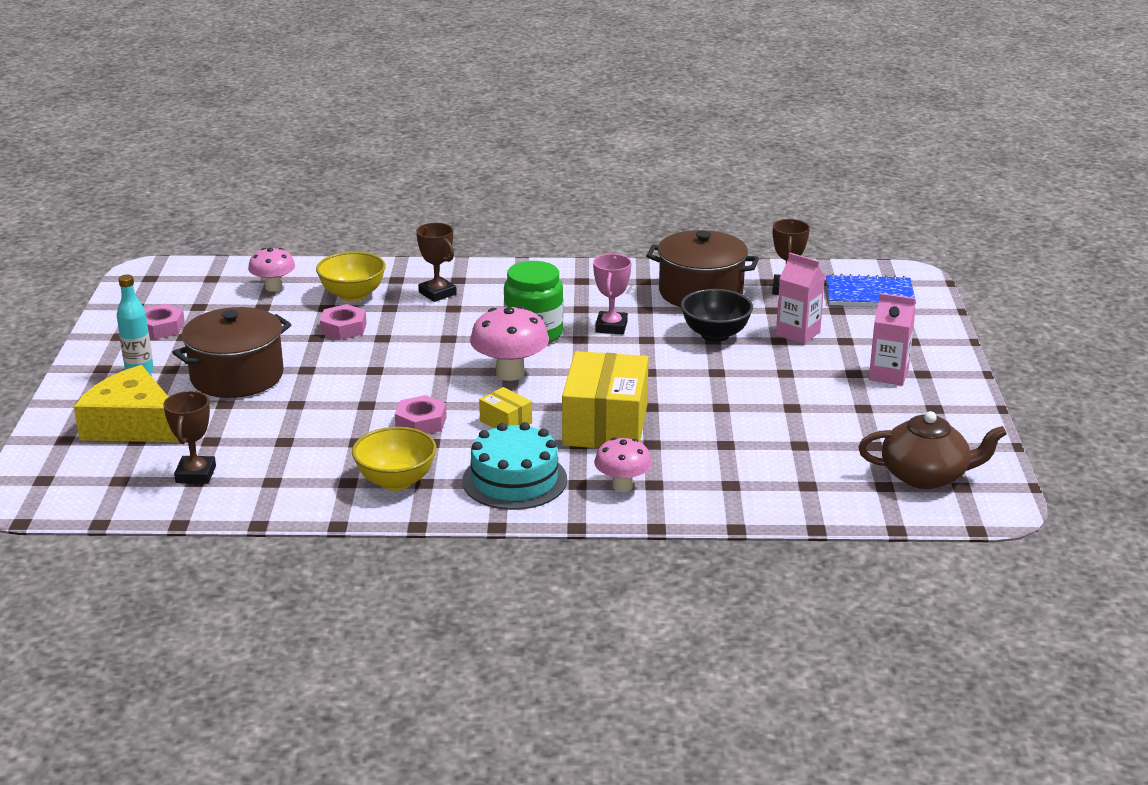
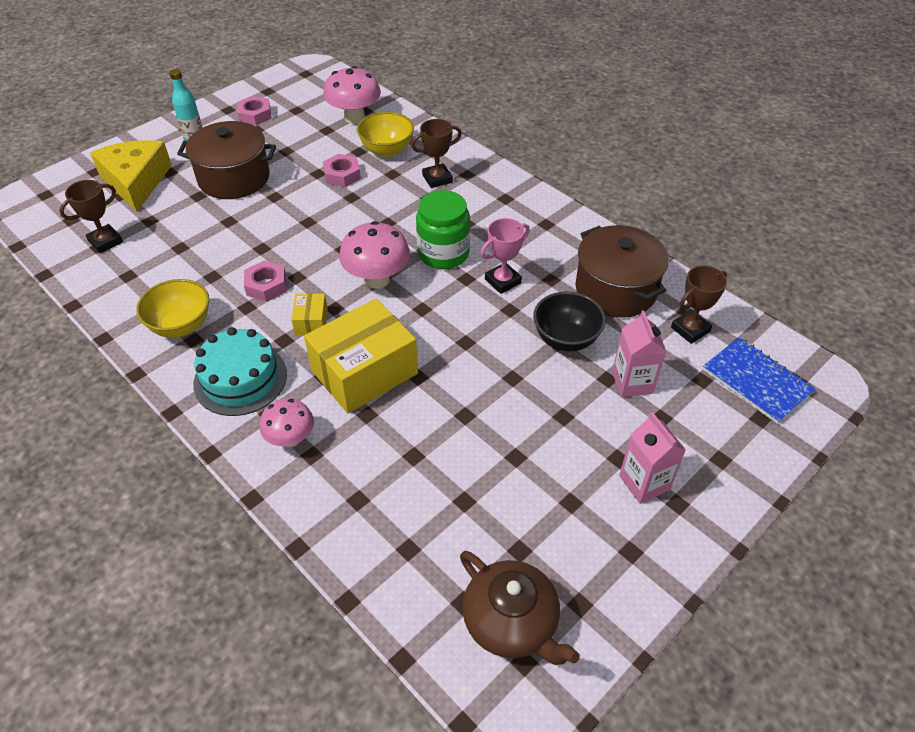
camera: 45 degrees right, 20 degrees up
pink mushroom [248,248,295,292] -> pink mushroom [323,66,381,124], size x1.53
brown trophy [416,223,457,302] -> brown trophy turned 60 degrees clockwise [411,119,462,188]

